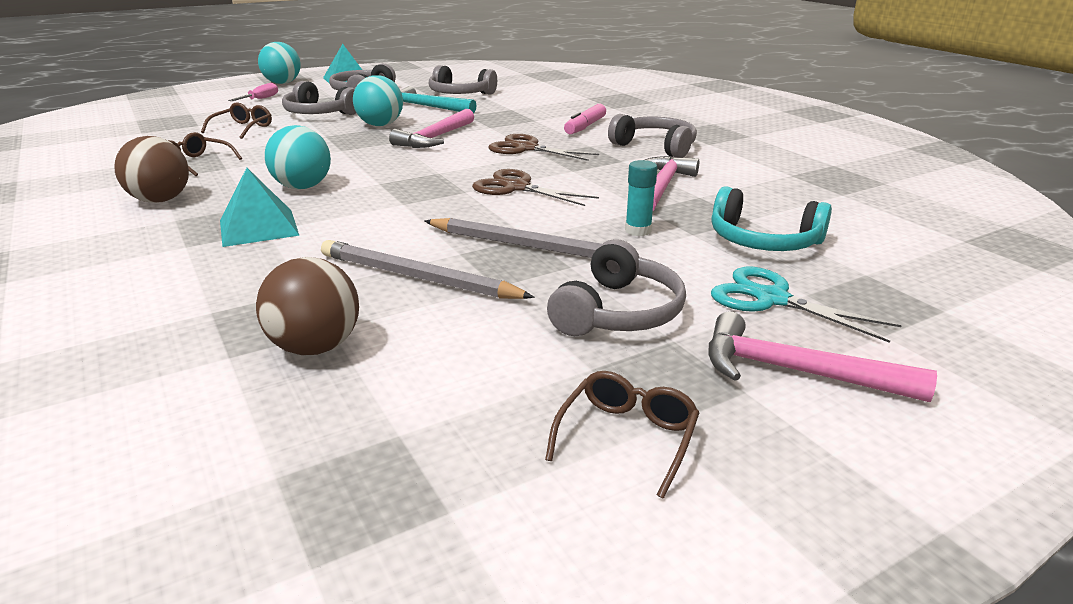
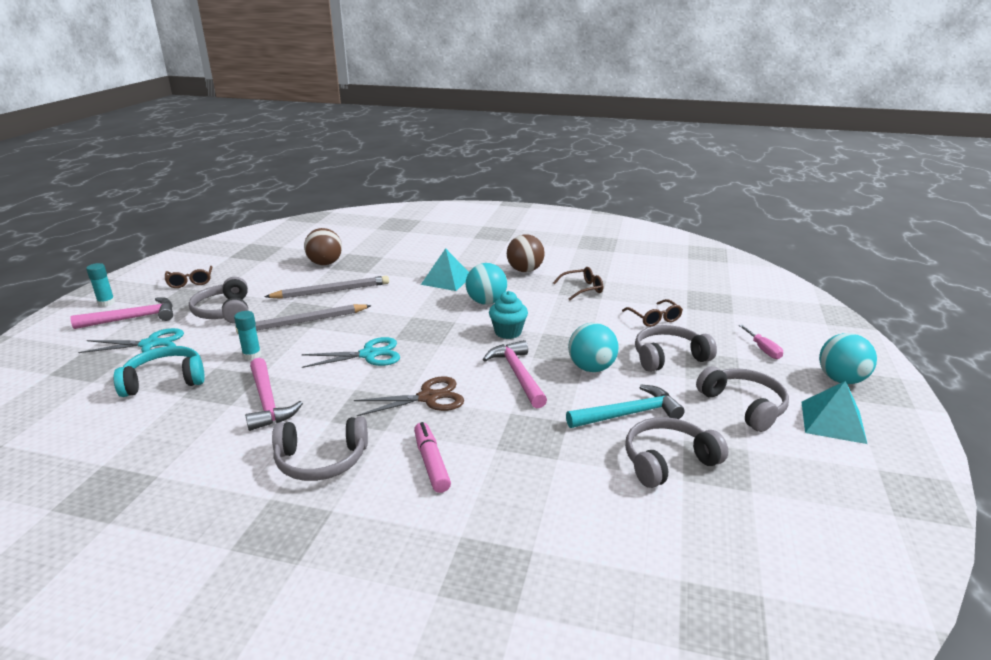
camera: 135 degrees right, 0 degrees up
brown scissors [472,169,599,206] -> turquoise scissors [302,337,400,368]
none -> turquoise glue stick [86,263,115,307]
none -> turquoise cupcake [489,291,528,339]

